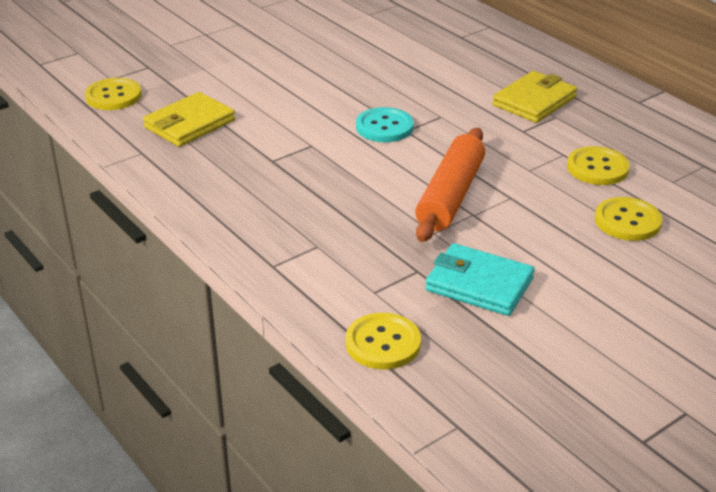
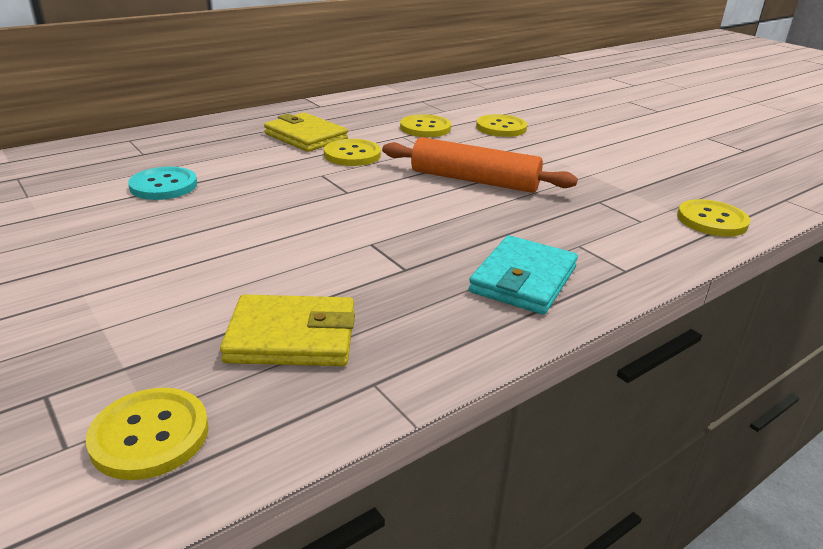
camera: 90 degrees left, 5 degrees down
yellow wallet [143,92,235,147] -> yellow wallet turned 45 degrees counterclockwise [220,294,355,366]
turquoise button [356,107,414,142] -> turquoise button moved to [128,167,197,200]
turquoise wallet [425,243,534,316] -> turquoise wallet moved to [469,235,578,315]
none -> yellow button [324,139,381,166]

